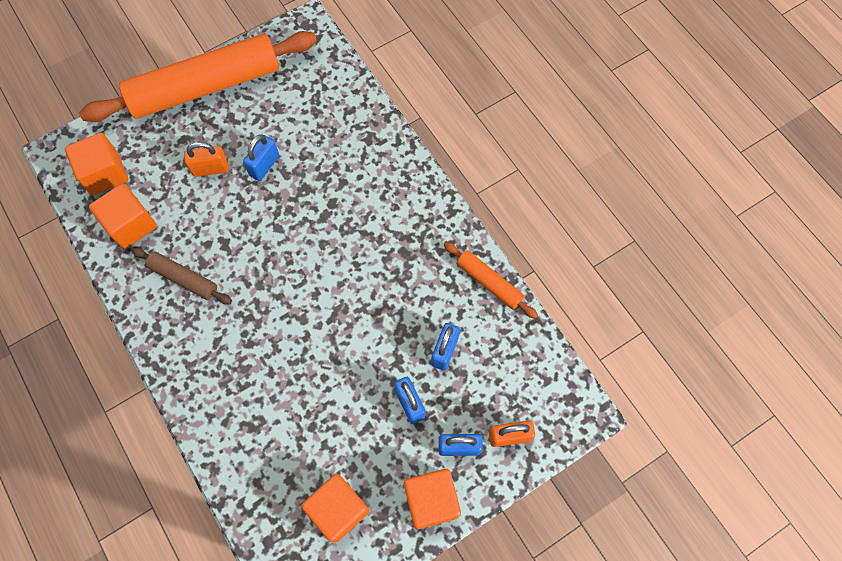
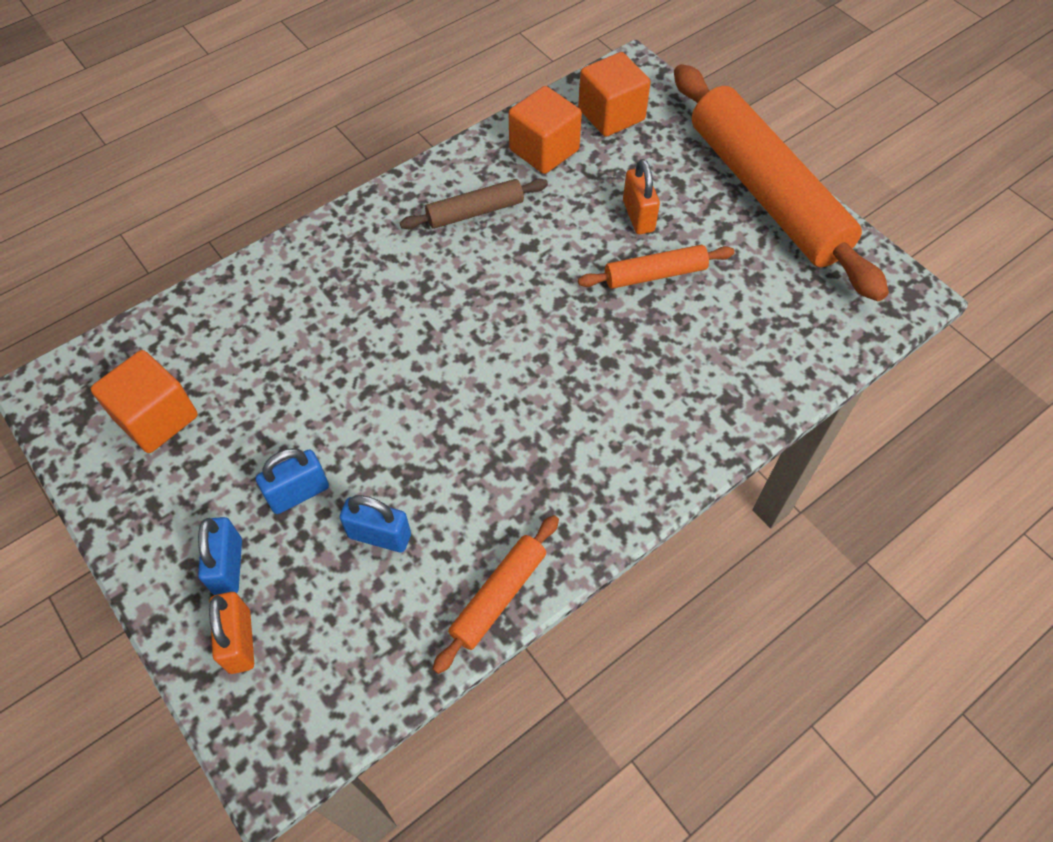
camera: 85 degrees right, 10 degrees down
brown rolling pin [131,248,232,304] -> brown rolling pin turned 45 degrees clockwise [400,179,548,229]
blue padlock [243,134,279,181] -> orange rolling pin [578,245,735,289]
orange cube [404,469,461,529] -> none

